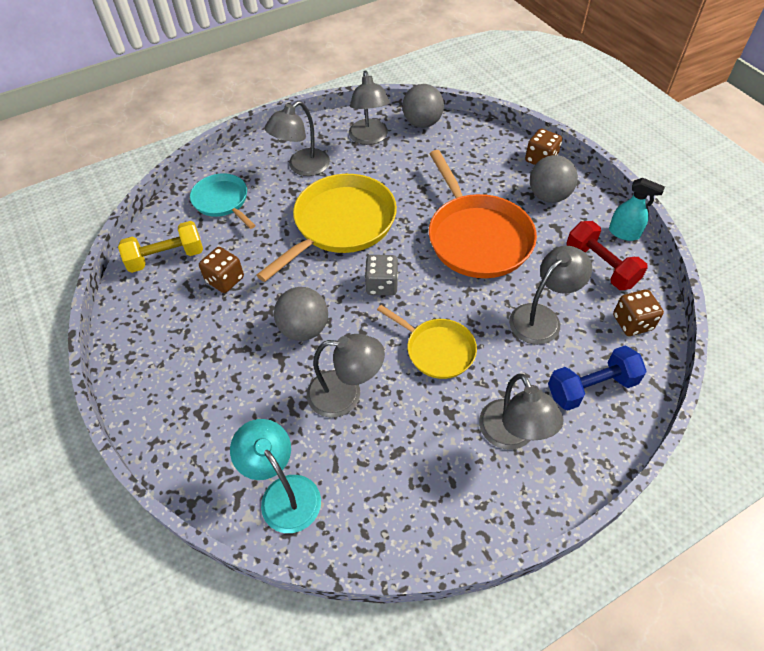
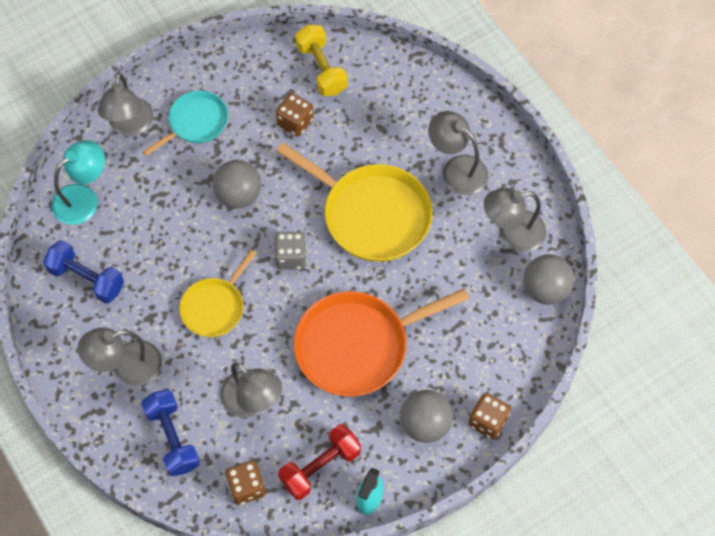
camera: 85 degrees right, 10 degrees up
turquoise pan [190,173,256,229] -> turquoise pan moved to [142,91,228,156]
grey lamp [307,334,385,418] -> grey lamp moved to [98,73,153,136]
none -> blue dumbbell [43,240,124,304]

